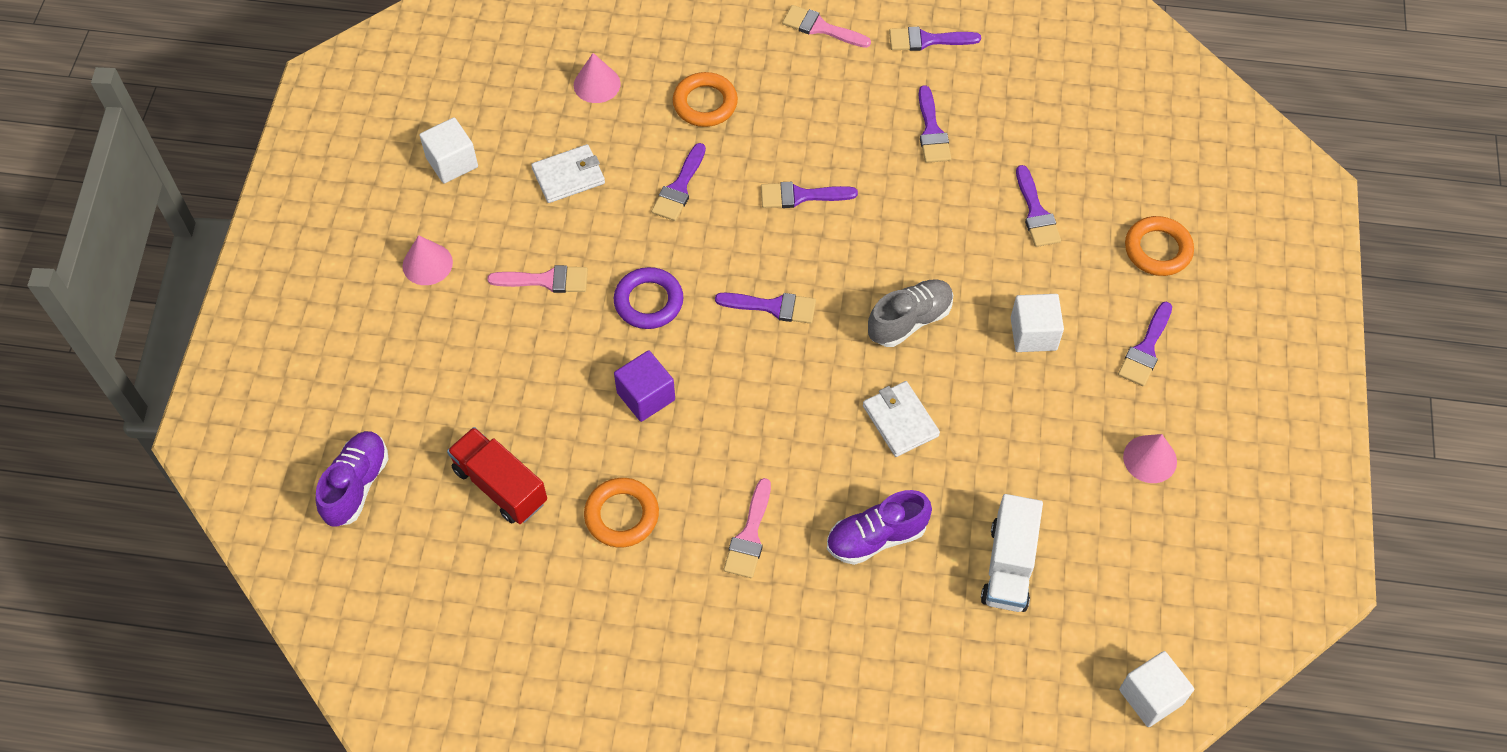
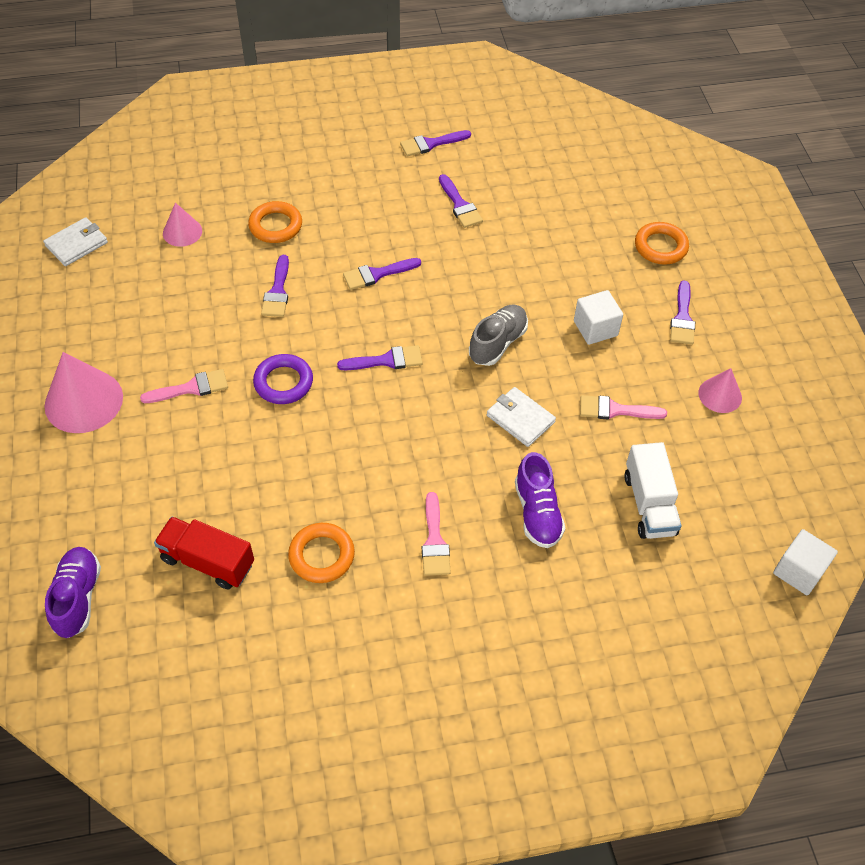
camera: 20 degrees left, 5 degrees down
pink cone [403,235,453,285] -> pink cone [45,352,123,433], size x1.75
white cube [419,117,478,184] -> none
white wallet [531,144,605,203] -> white wallet moved to [43,217,108,266]
purple cube [614,350,675,422] -> none
pink brush [782,5,871,48] -> pink brush moved to [580,395,667,420]
purple shoe [827,490,932,565] -> purple shoe turned 60 degrees counterclockwise [515,452,565,548]
purple brush [1016,165,1061,247] -> none

